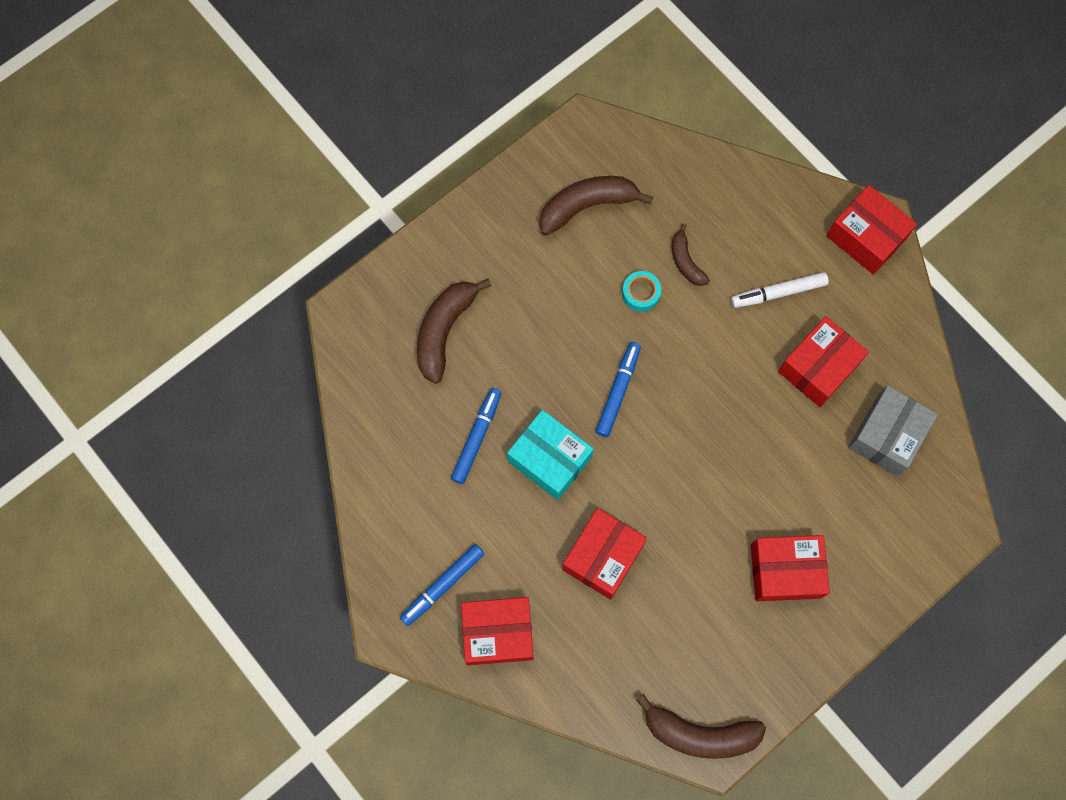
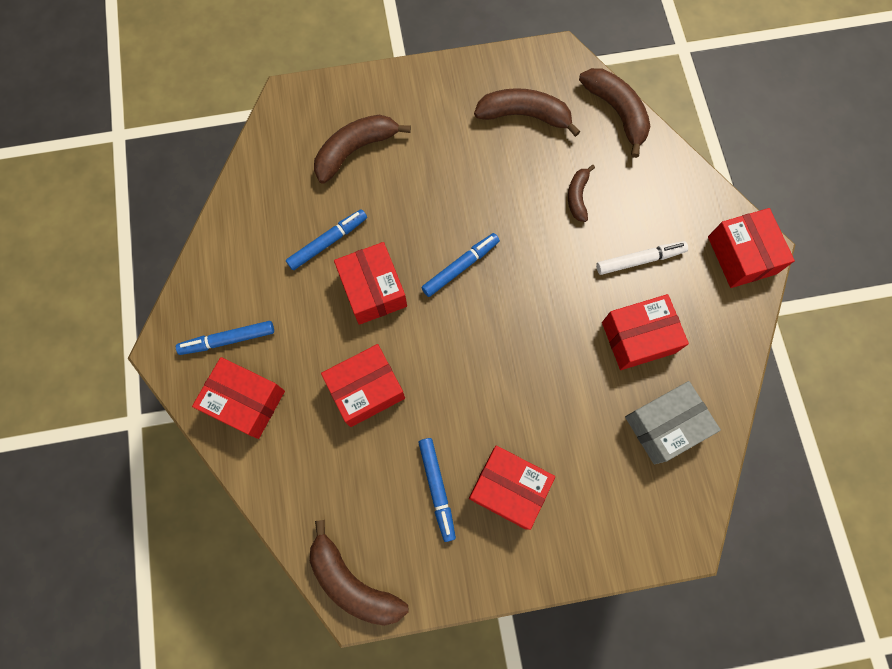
camera: 30 degrees right, 0 degrees up
turquoise box [507,410,594,500] -> red box [334,242,407,325]
turquoise tape [622,271,661,312] -> none
white marker [731,272,829,308] -> white marker turned 150 degrees clockwise [596,241,688,275]
none -> blue marker [419,438,456,542]
none -> brown banana [579,68,651,158]

